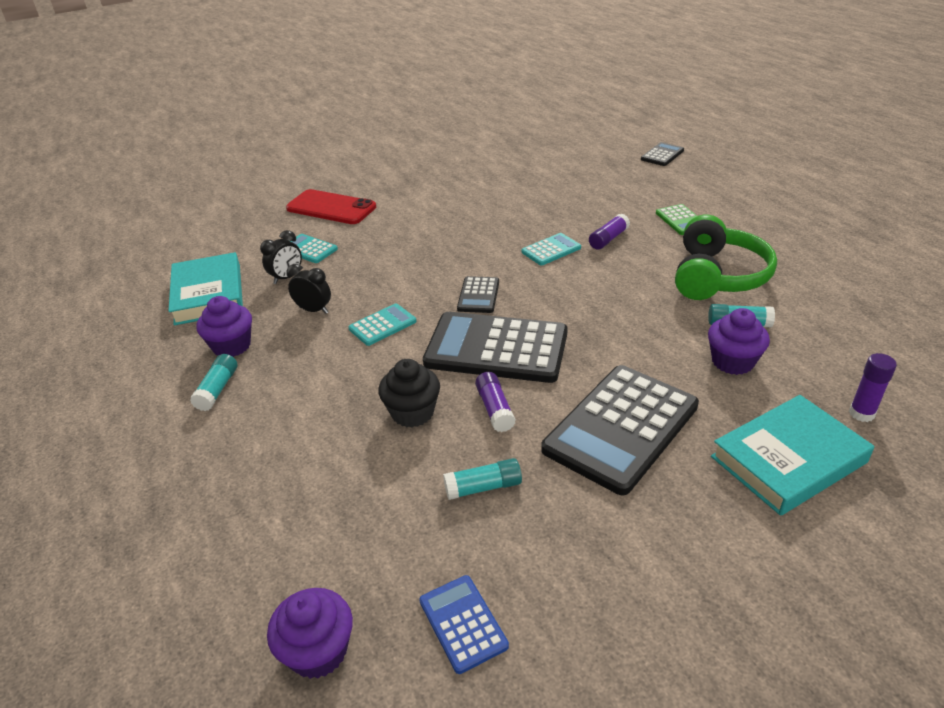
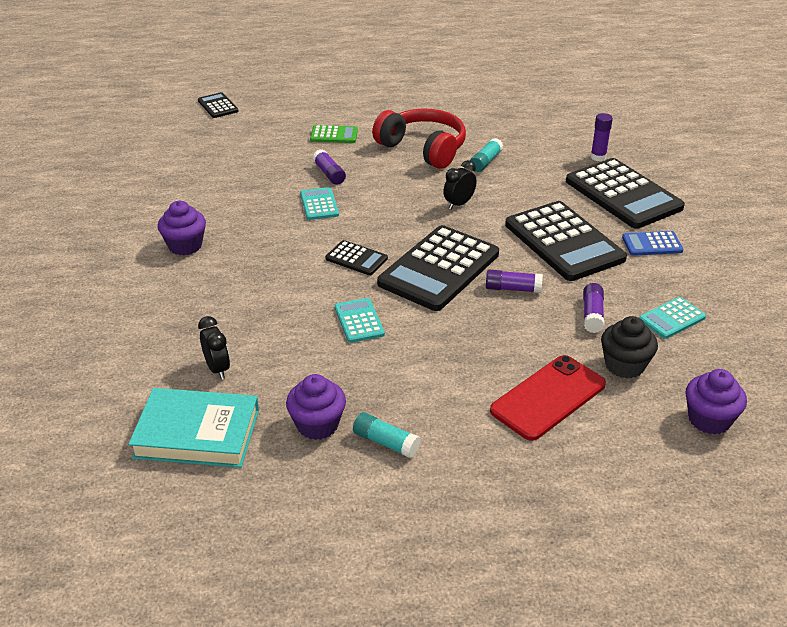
camera: 70 degrees left, 0 degrees up
red phone [286,189,376,224] -> red phone moved to [490,355,606,441]
black clock [286,264,331,314] -> black clock moved to [443,160,477,210]
turquoise calculator [291,234,338,263] -> turquoise calculator moved to [639,297,706,339]
black cupcake [379,359,440,427] -> black cupcake moved to [601,316,658,379]
blue calculator [419,575,509,674] -> blue calculator moved to [622,231,683,256]
turquoise glue stick [443,458,522,500] -> purple glue stick [583,283,604,333]
green headphones [675,215,777,300] -> red headphones [372,109,466,169]
purple cupcake [708,308,770,375] -> purple cupcake moved to [158,201,206,255]
turquoise book [711,395,874,516] -> black calculator [566,158,685,229]

